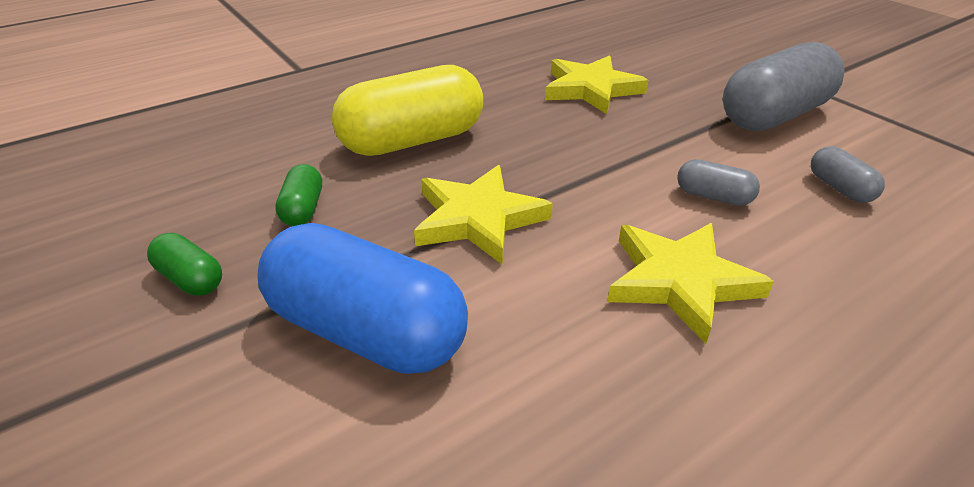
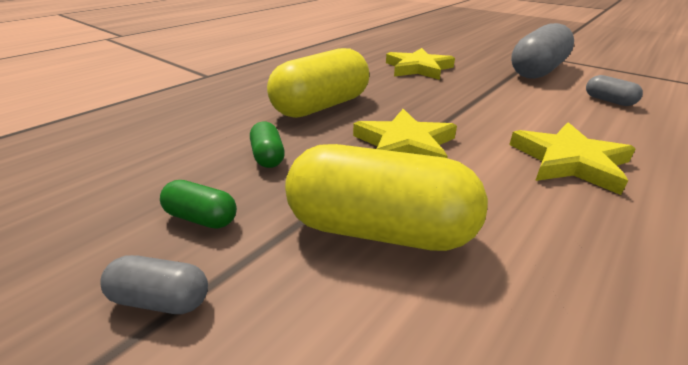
camera: 15 degrees left, 5 degrees down
blue capsule [257,223,468,374] -> yellow capsule [285,144,488,251]
grey capsule [677,159,760,206] -> grey capsule moved to [100,255,208,314]

